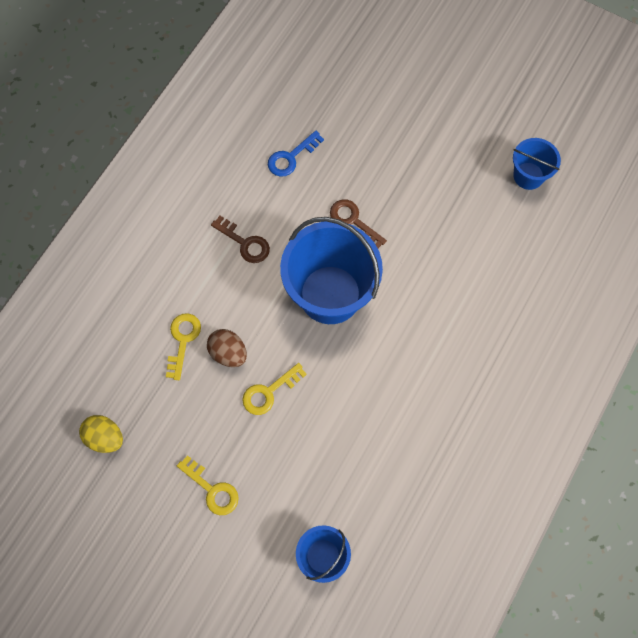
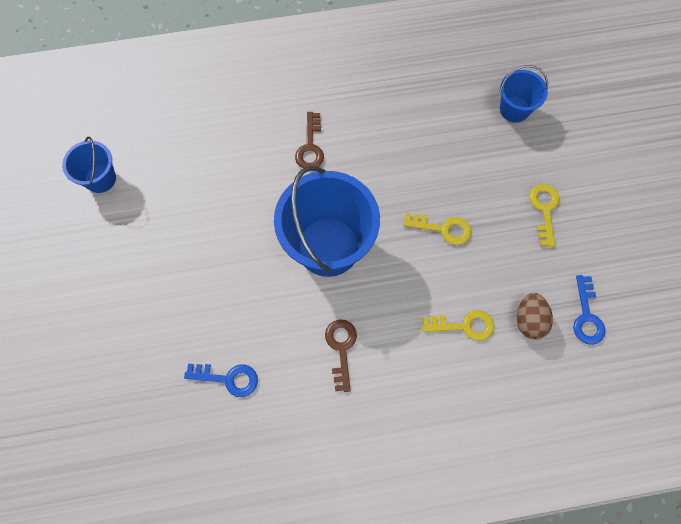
camera: 130 degrees left, 0 degrees up
yellow egg [79,415,123,453] -> blue key [573,275,605,345]
yellow key [166,313,201,380] -> yellow key turned 150 degrees counterclockwise [422,310,494,341]
brown egg [207,329,247,367] -> brown egg moved to [517,293,553,339]
brown key [330,199,387,248] -> brown key moved to [295,112,324,169]

